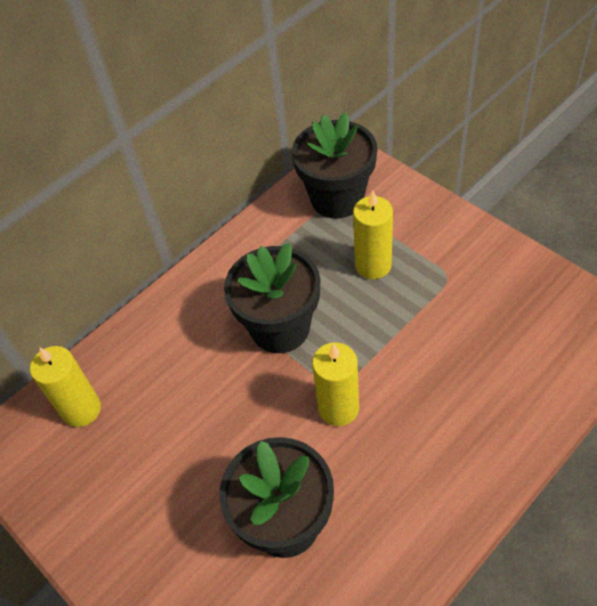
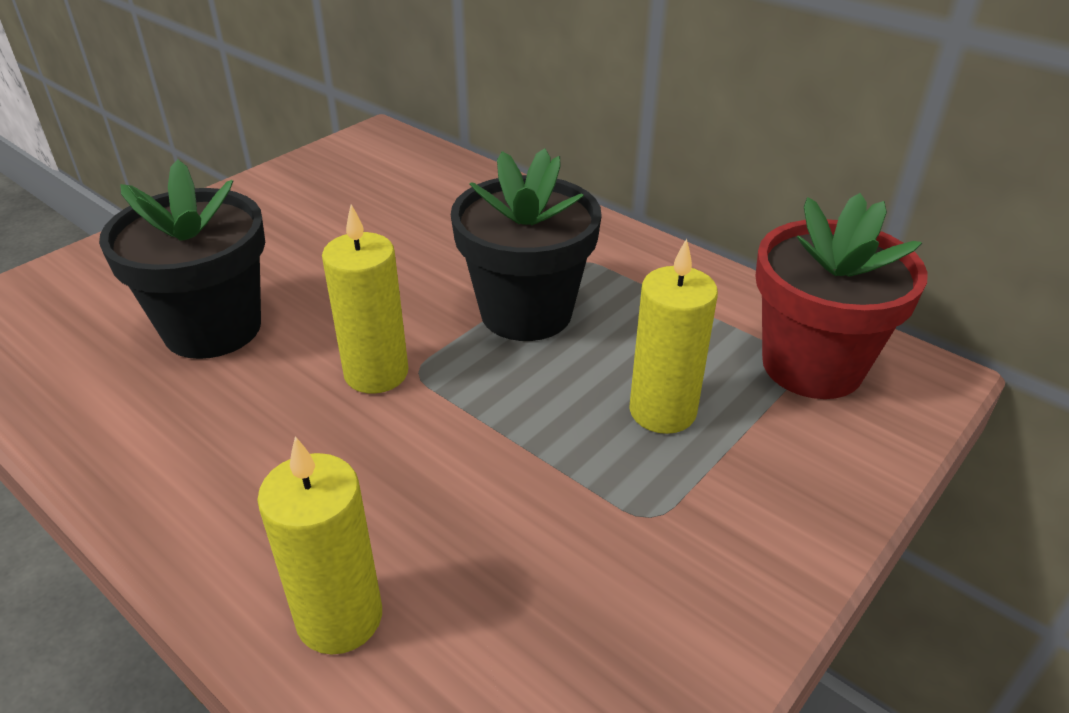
camera: 80 degrees right, 15 degrees down
yellow candle [30,346,101,427] -> yellow candle moved to [257,436,382,655]
black flower pot [292,112,378,219] -> red flower pot [755,193,928,399]

